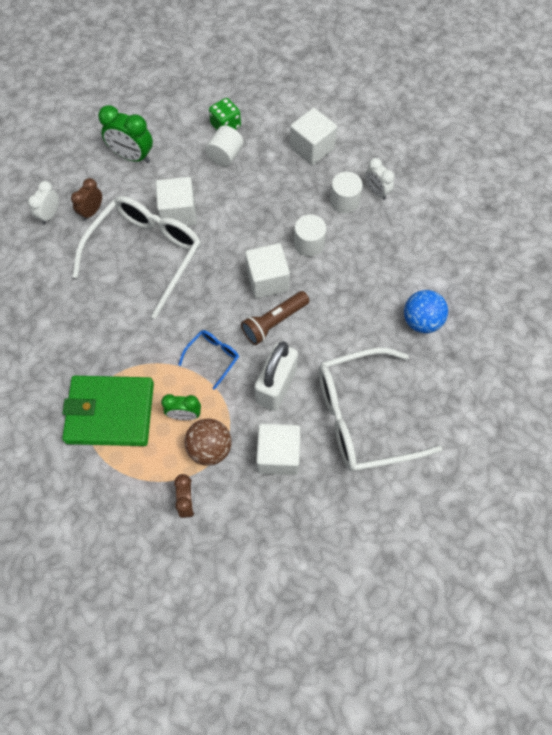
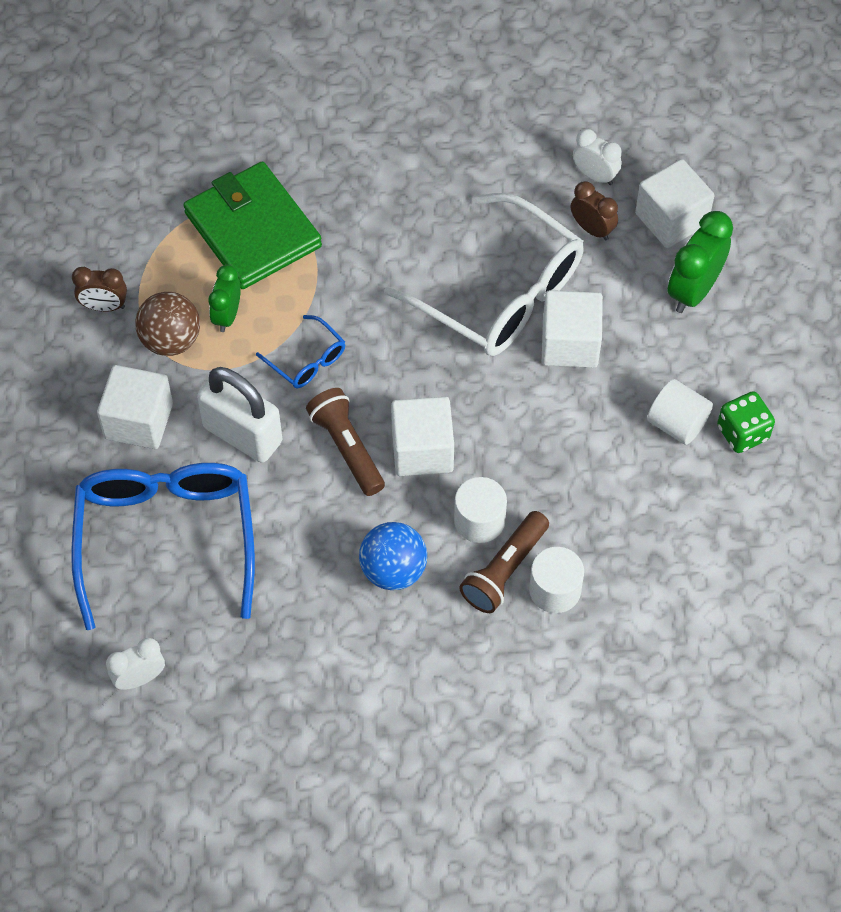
camera: 100 degrees right, 5 degrees down
green wallet [62,376,154,446] -> green wallet turned 45 degrees counterclockwise [183,161,322,289]
white cube [290,108,337,166] -> white cube moved to [635,159,714,248]
white glasses [319,348,442,471] -> blue glasses [71,463,255,630]
white clock [365,158,394,200] -> white clock moved to [106,638,165,690]
blue ball [404,290,448,333] -> blue ball moved to [359,522,427,590]
none -> brown flashlight [459,511,549,613]

